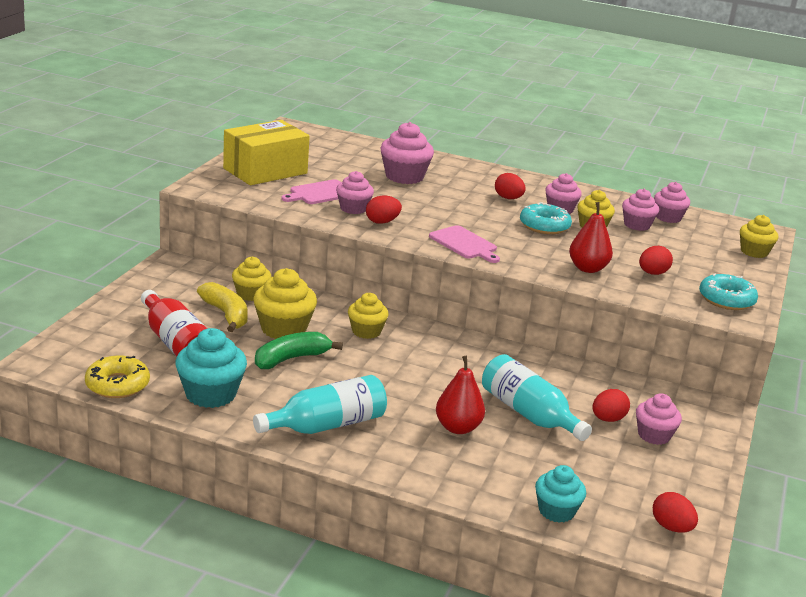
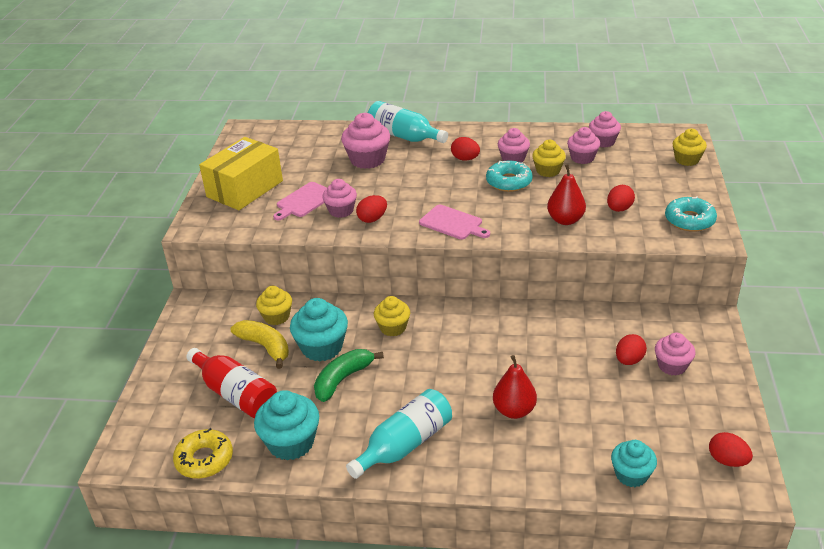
camera: 10 degrees left, 10 degrees up
yellow cupcake [253,268,317,339] -> turquoise cupcake [290,298,348,361]
turquoise bottle [482,354,592,441] -> turquoise bottle moved to [368,101,448,143]

